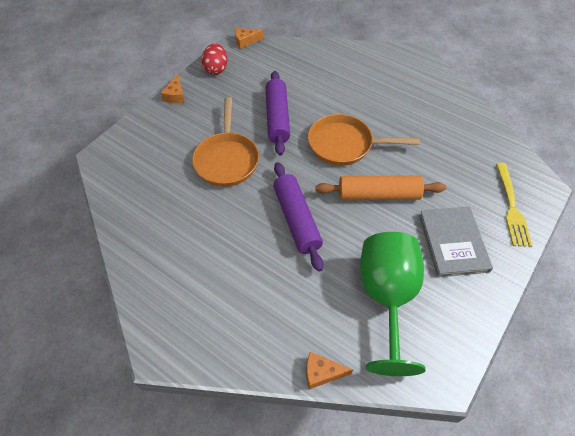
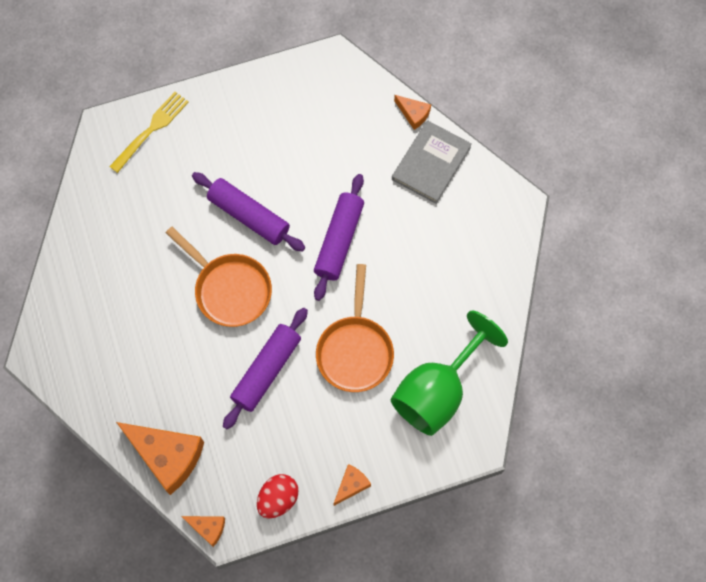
camera: 145 degrees left, 15 degrees up
orange pan [192,97,259,187] -> orange pan turned 150 degrees clockwise [316,264,394,392]
orange rolling pin [315,175,446,200] -> purple rolling pin [192,172,305,252]
green goblet [360,232,426,376] -> green goblet moved to [391,311,508,436]
grey book [419,206,493,277] -> grey book moved to [392,120,472,204]
none -> orange cheese [116,422,204,495]

